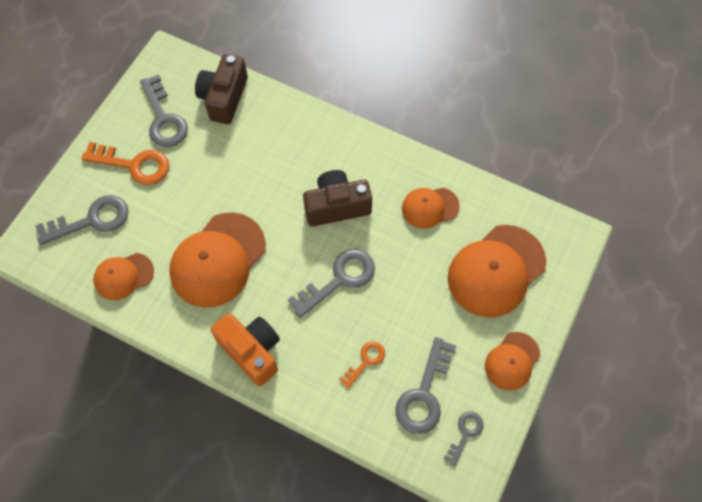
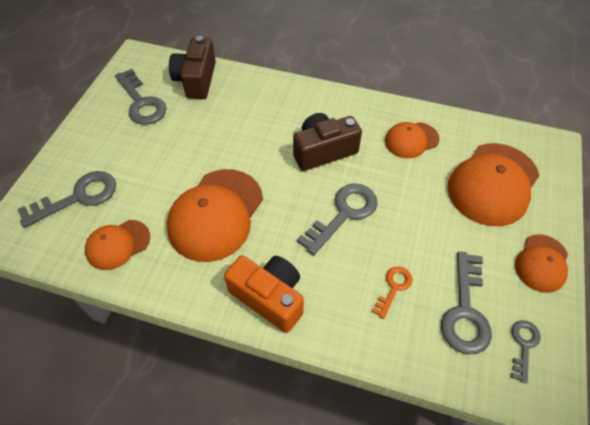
camera: 10 degrees left, 10 degrees down
orange key [81,142,169,185] -> none

